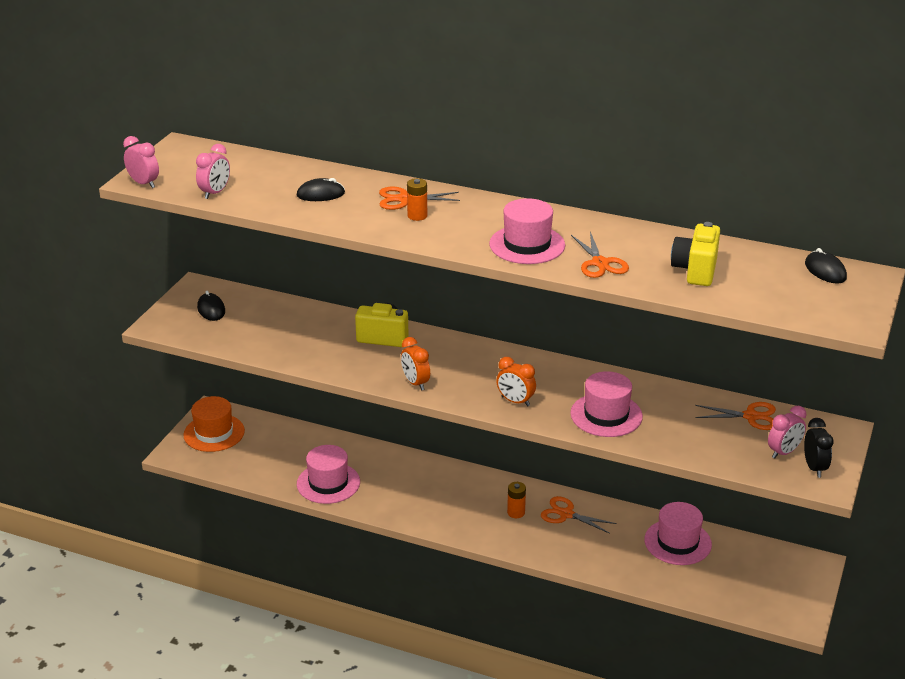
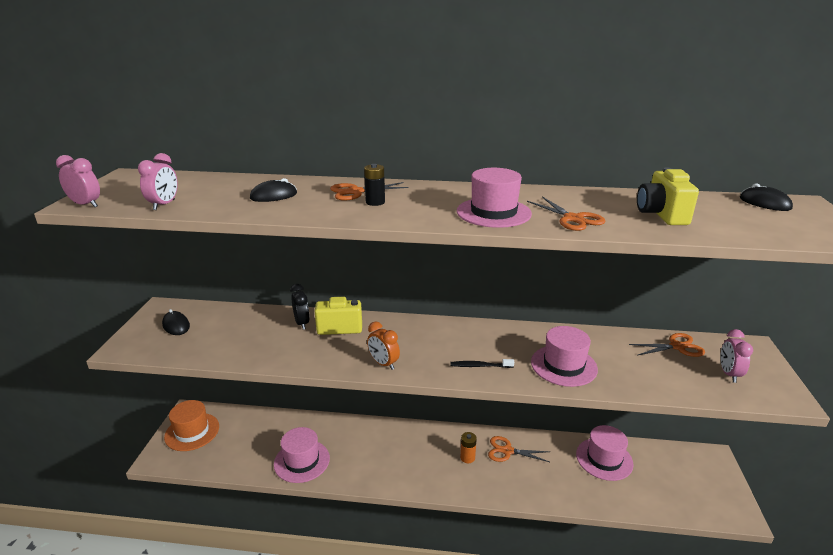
camera: 15 degrees left, 5 degrees down
orange battery [407,178,427,221] -> black battery [364,164,385,206]
orange clock [496,357,536,406] -> black toothbrush [450,359,514,368]
pink clock [768,406,806,459] -> pink clock turned 150 degrees clockwise [720,329,753,383]
black clock [804,418,834,478] -> black clock moved to [290,284,310,330]

